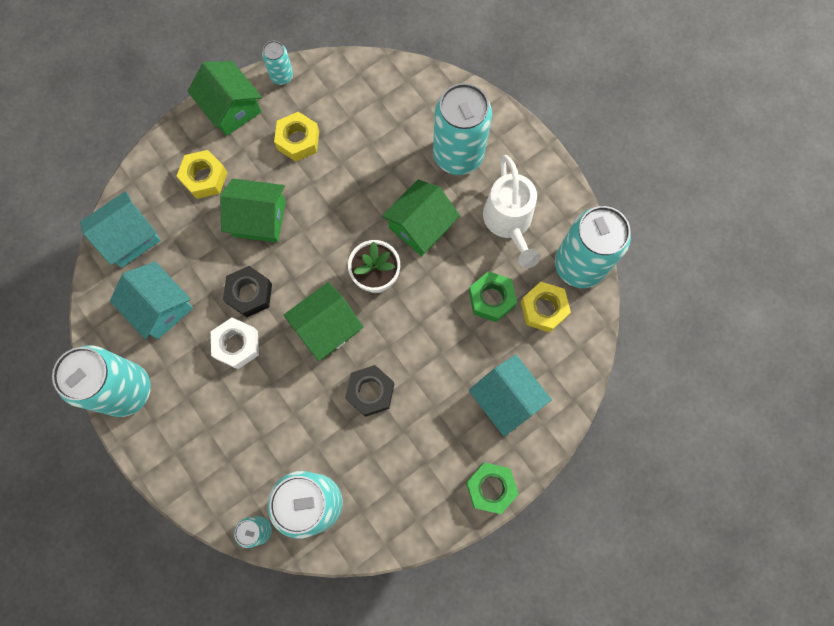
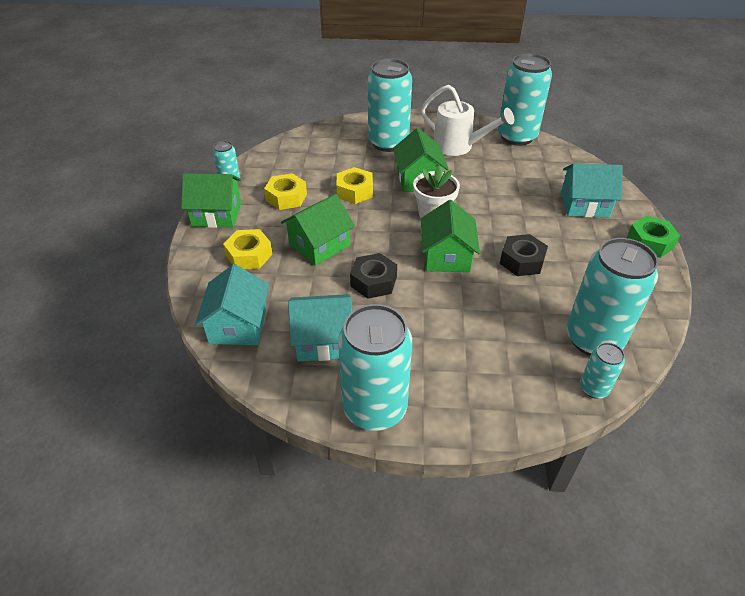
camera: 50 degrees left, 30 degrees down
white nut [211,317,259,369] -> none
green nut [469,271,517,322] -> none
yellow nut [521,282,571,332] -> yellow nut moved to [337,167,373,204]

